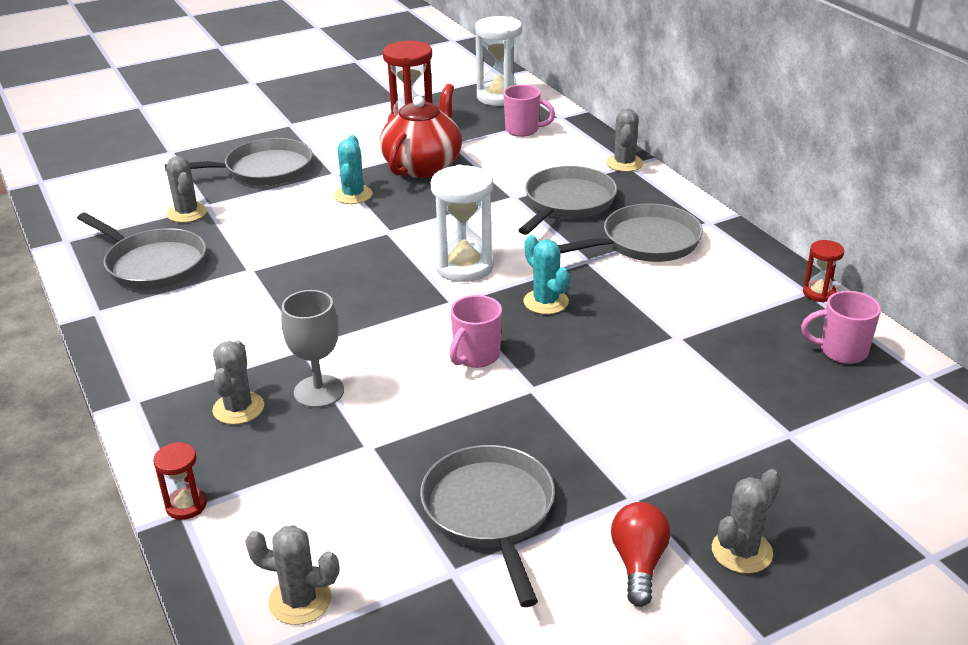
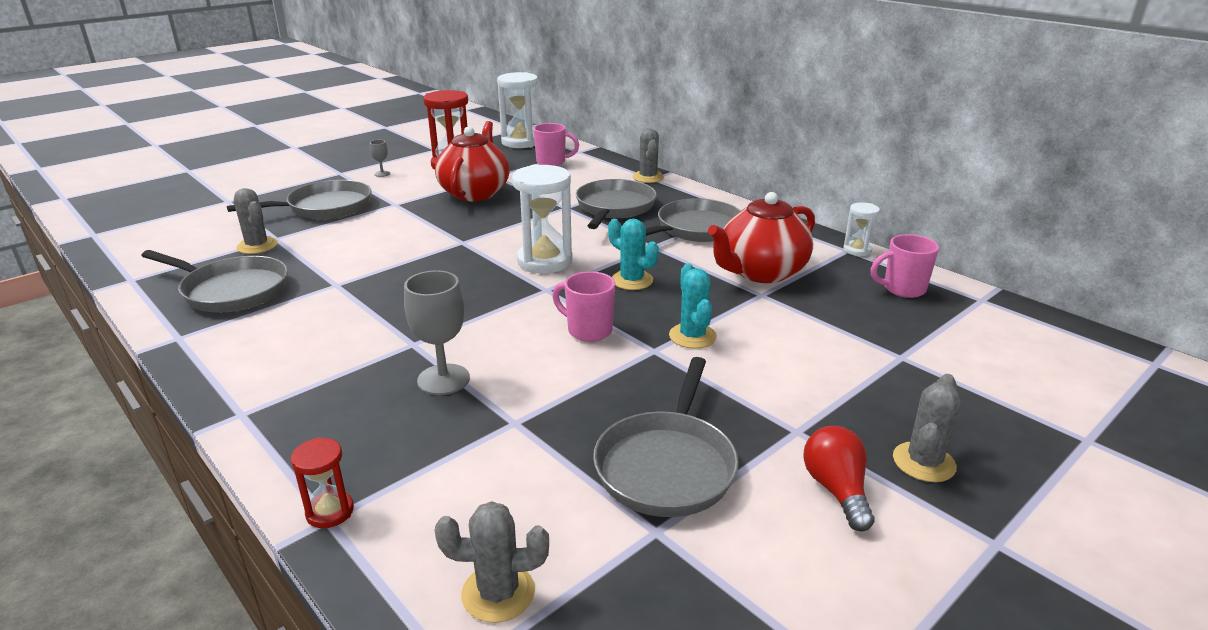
camera: 15 degrees left, 5 degrees down
grey cactus [212,340,264,425] -> none
turquoise cactus [334,135,373,204] -> turquoise cactus moved to [669,263,717,349]
grey pan [420,445,555,607] -> grey pan turned 135 degrees counterclockwise [593,357,739,517]
pink mug [449,295,502,368] -> pink mug turned 105 degrees clockwise [552,271,615,342]
red hourglass [803,240,844,302] -> white hourglass [843,202,880,256]
none -> grey goblet [370,140,390,177]
none -> red teapot [708,192,815,283]

